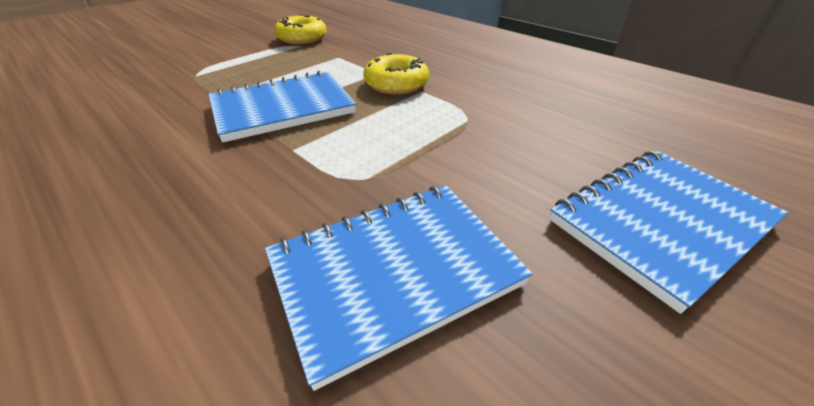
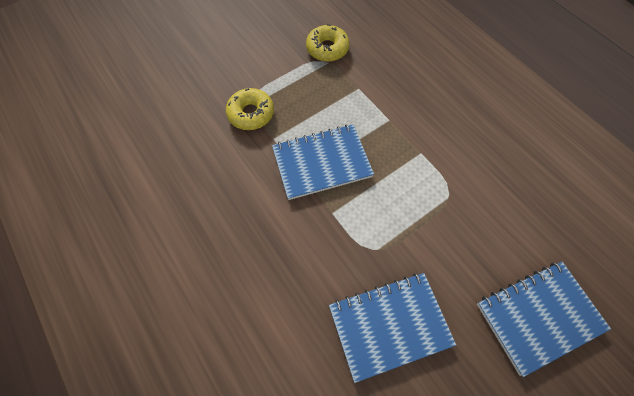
camera: 10 degrees right, 25 degrees up
yellow donut [363,53,429,94] -> yellow donut moved to [226,88,274,130]

